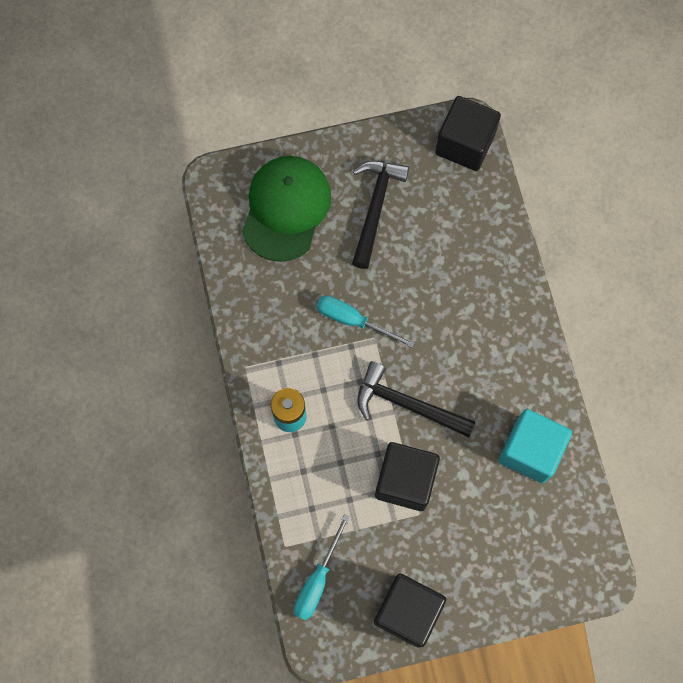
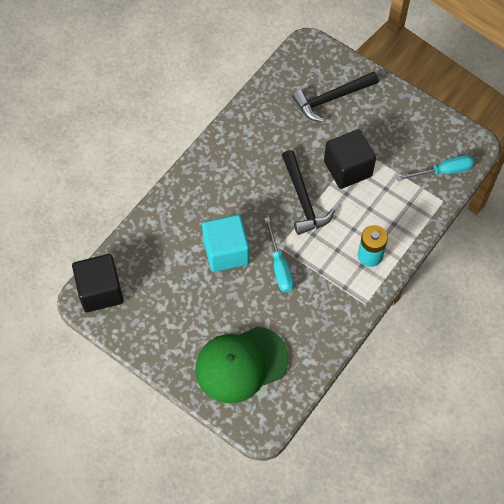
camera: 130 degrees left, 10 degrees down
black hammer [352,161,409,269] -> black hammer moved to [292,71,379,122]
black cube [374,574,446,648] -> none
turquoise cube [499,409,572,483] -> turquoise cube moved to [202,215,249,272]

